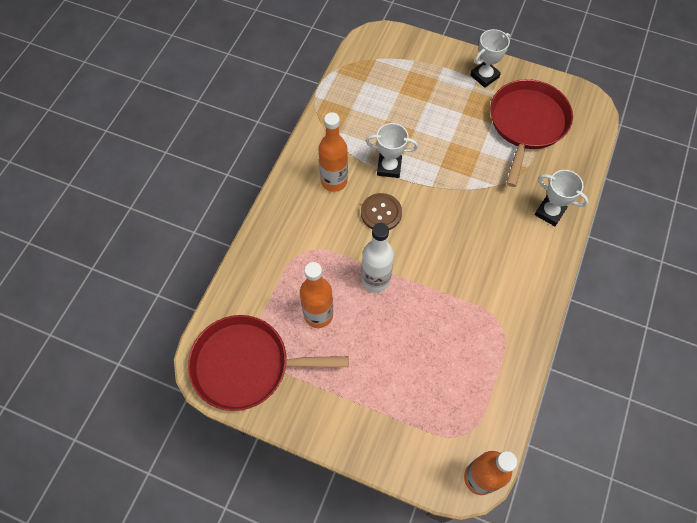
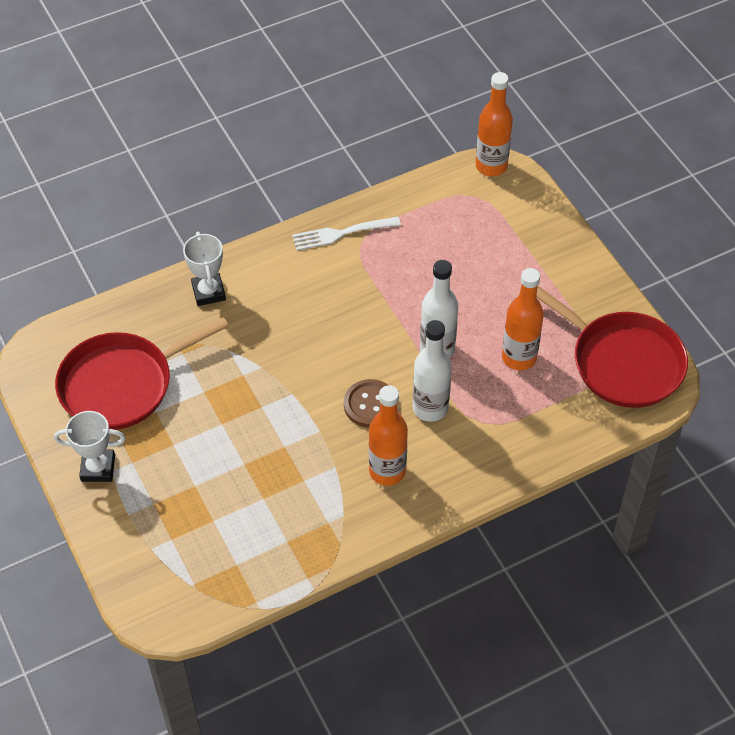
camera: 140 degrees left, 10 degrees down
white trophy [366,123,418,178] -> none
none -> white fork [292,217,401,251]
none -> white bottle [413,320,452,422]

